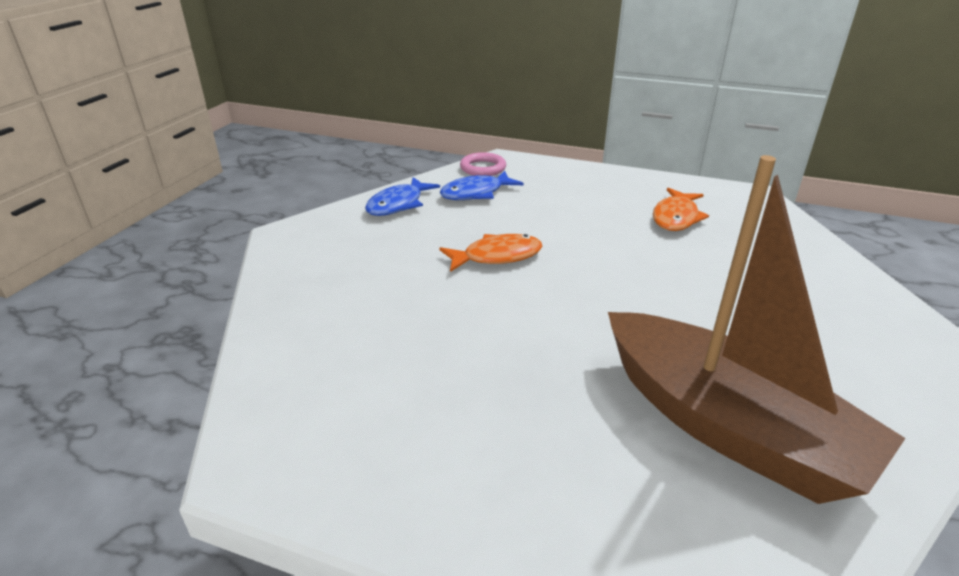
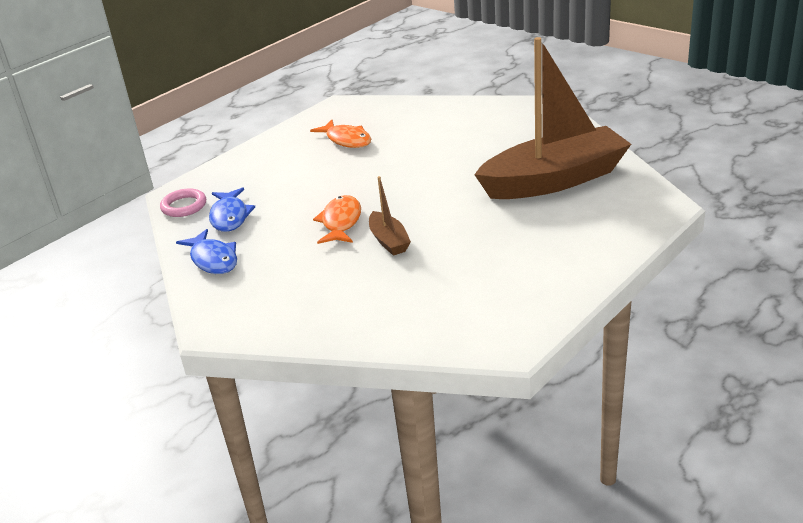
camera: 65 degrees left, 0 degrees up
none -> brown boat [369,176,411,256]

